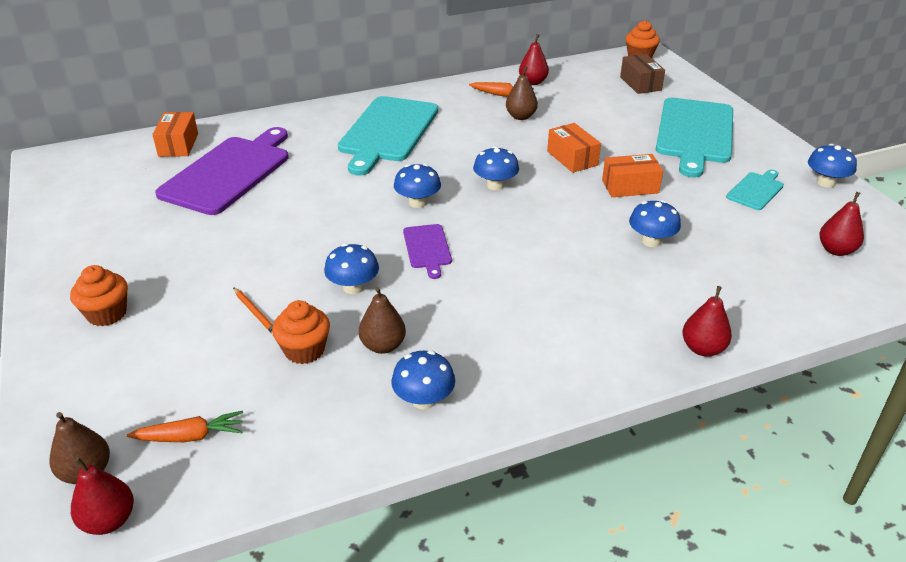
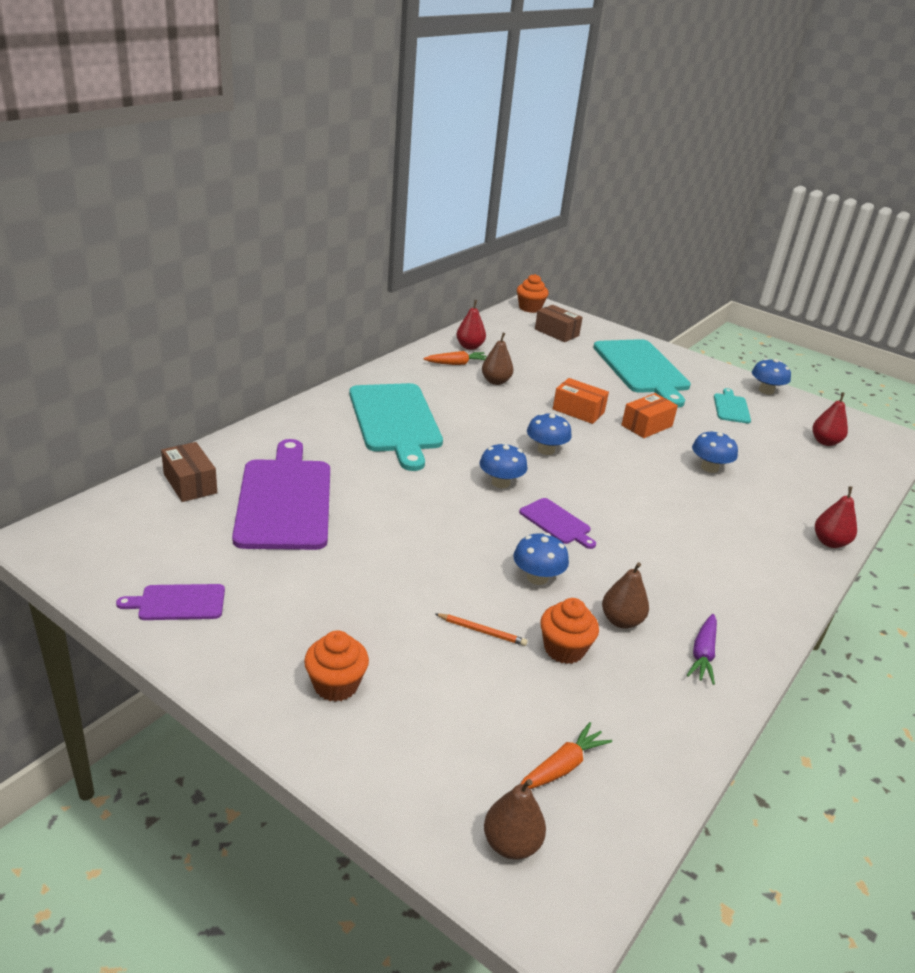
camera: 35 degrees left, 5 degrees down
red pear [71,457,134,535] -> none
orange box [152,112,198,157] -> brown box [161,442,217,502]
blue mushroom [391,350,455,409] -> purple carrot [687,614,717,685]
none -> purple cutting board [116,584,225,620]

